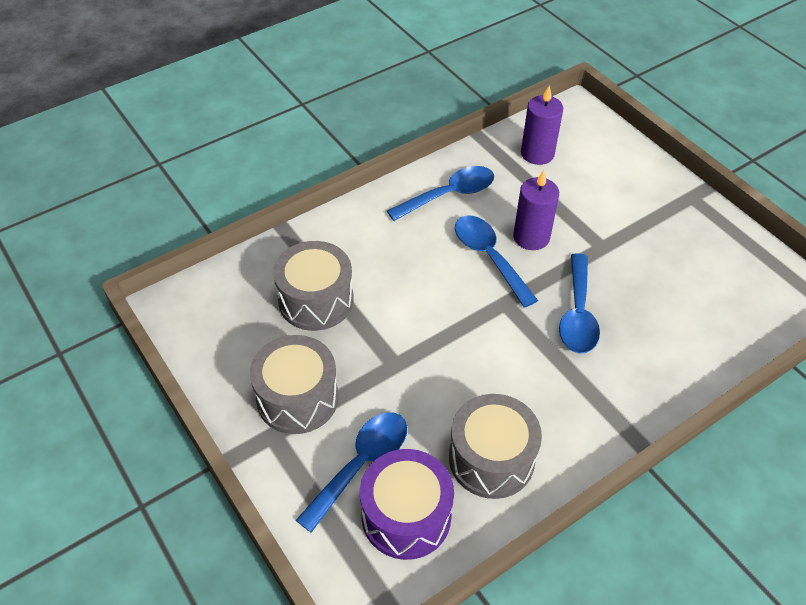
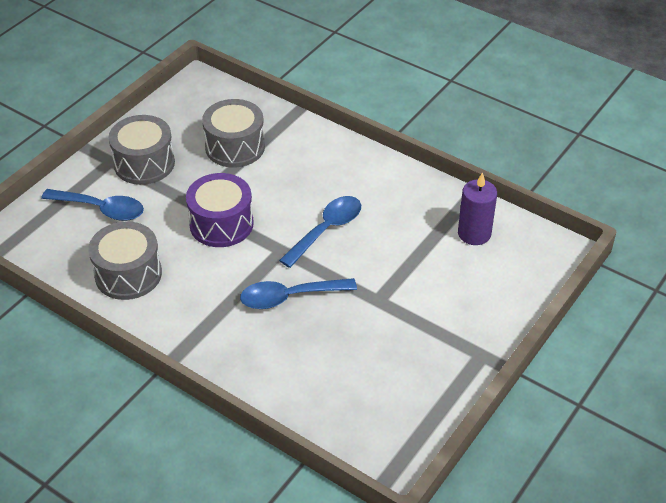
camera: 70 degrees right, 5 degrees down
purple drum [360,449,454,560] -> purple drum moved to [186,173,254,247]
blue spoon [387,166,494,221] -> none
purple candle [513,170,559,250] -> none

